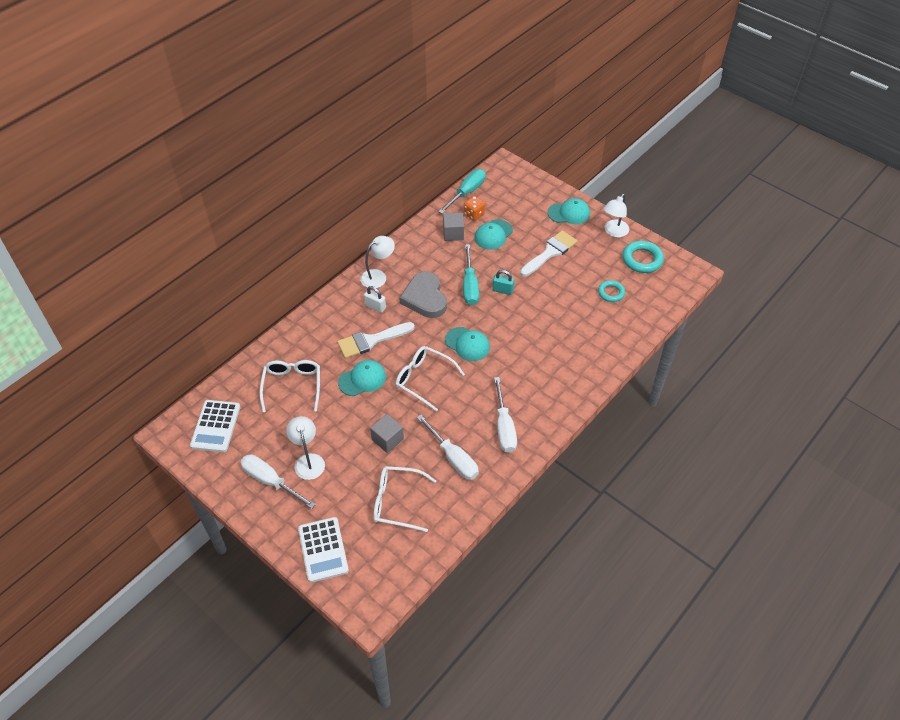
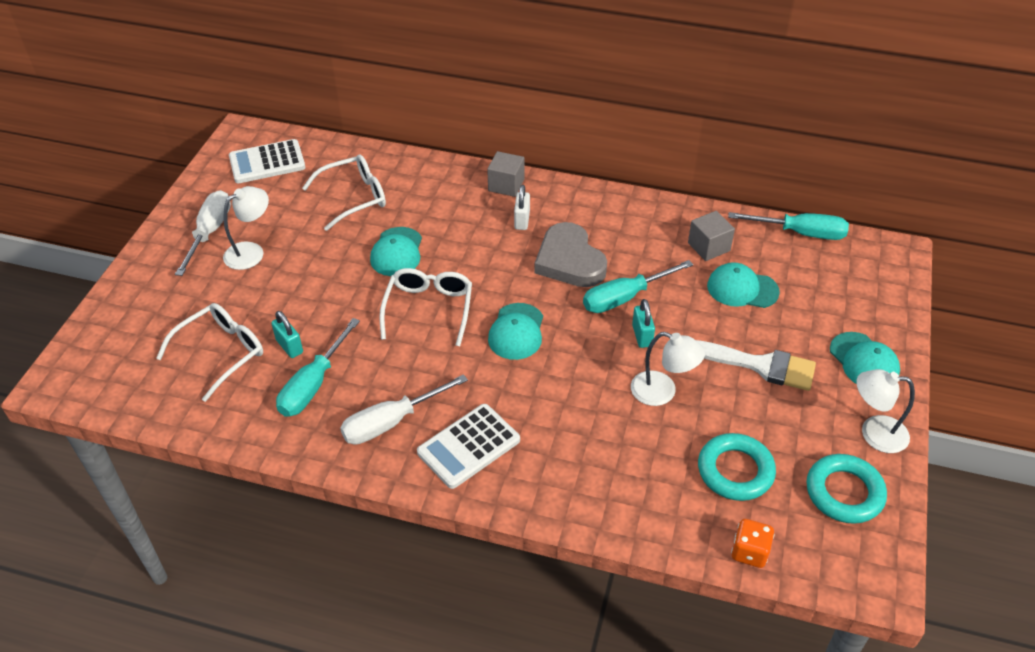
camera: 65 degrees right, 5 degrees down
white calculator [298,517,349,583] -> white calculator moved to [417,404,520,489]
white brush [337,322,415,359] -> none
turquoise cap [338,360,386,396] -> turquoise cap turned 60 degrees clockwise [370,227,422,276]
white lamp [360,236,395,288] -> white lamp moved to [631,332,705,406]
grey cube [370,414,404,453] -> grey cube moved to [487,151,524,197]
white glasses [373,466,436,532] -> white glasses turned 60 degrees clockwise [156,303,263,402]
grey heart [399,271,447,318] -> grey heart turned 75 degrees counterclockwise [534,222,607,287]
white screwdriver [417,415,479,480] -> turquoise screwdriver [276,318,360,417]
orange dice [464,196,485,221] -> orange dice moved to [731,519,775,568]
turquoise ring [598,280,625,302] -> turquoise ring [698,433,776,501], size x1.56
none -> turquoise padlock [271,311,303,358]

